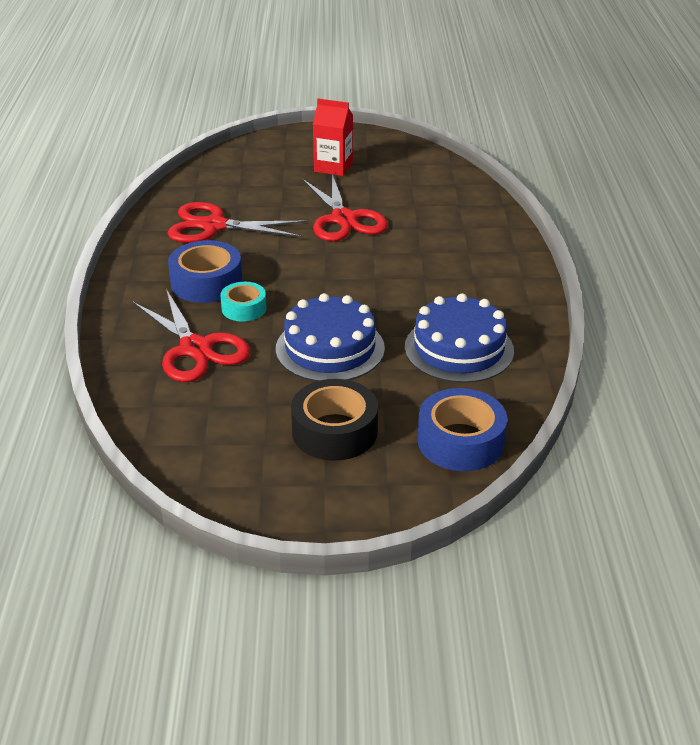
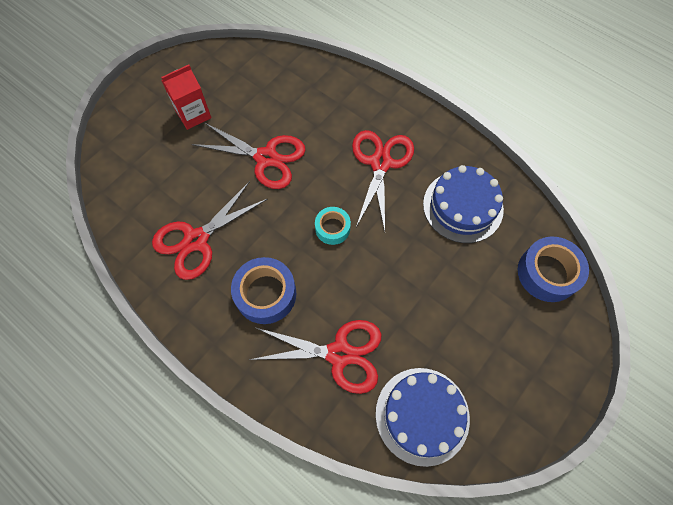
camera: 50 degrees left, 30 degrees up
turquoise tape [220,282,266,322] -> turquoise tape moved to [315,207,351,245]
blue cake [276,293,385,382] -> blue cake moved to [376,368,470,467]
black tape [291,379,378,461] -> none
none -> red scissors [352,130,414,231]

